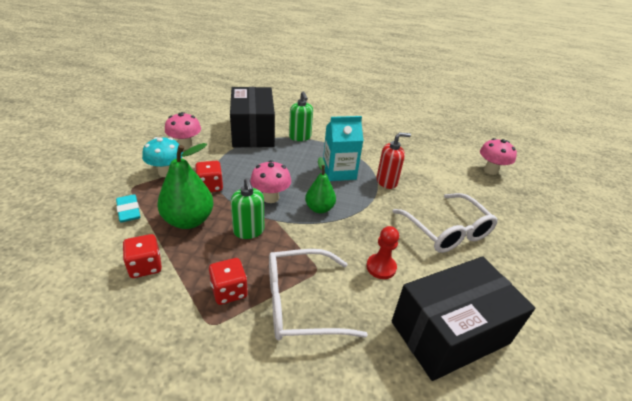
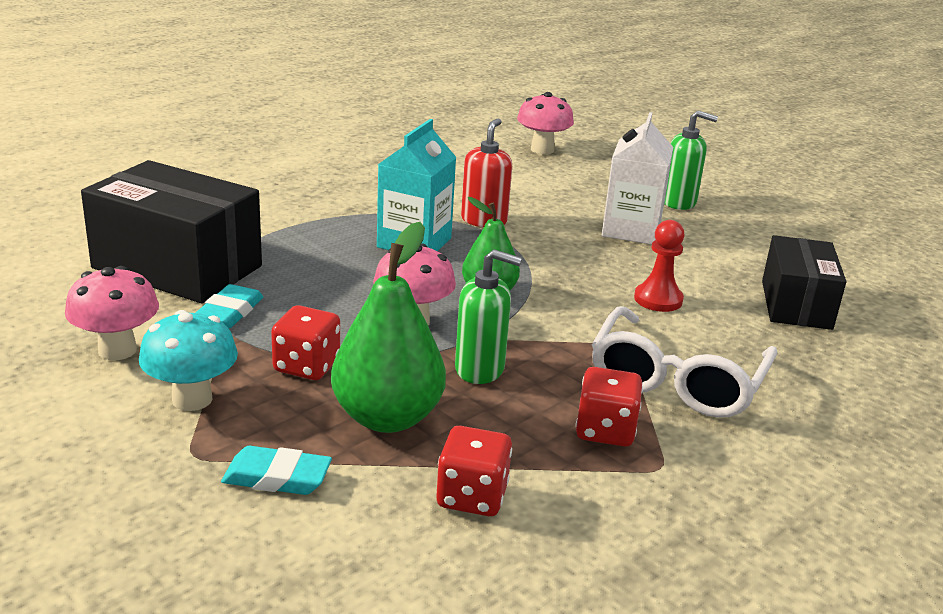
camera: 55 degrees left, 10 degrees down
green soap dispenser [289,92,313,141] -> green soap dispenser moved to [664,111,718,210]
white glasses [392,193,498,253] -> white carton [602,112,674,245]
black box [392,256,535,381] -> black box [762,235,846,330], size x0.64
none -> turquoise eraser [196,284,263,328]

